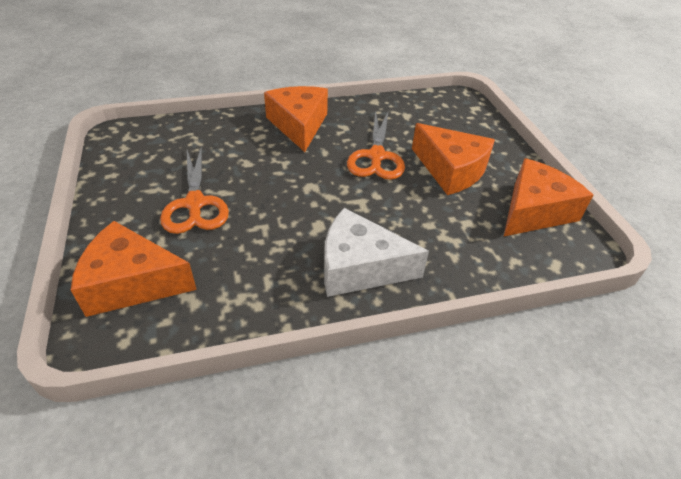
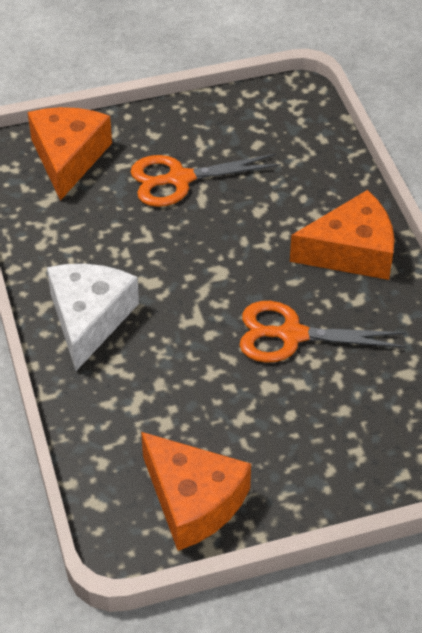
camera: 90 degrees right, 5 degrees up
orange cheese [412,123,495,195] -> none

